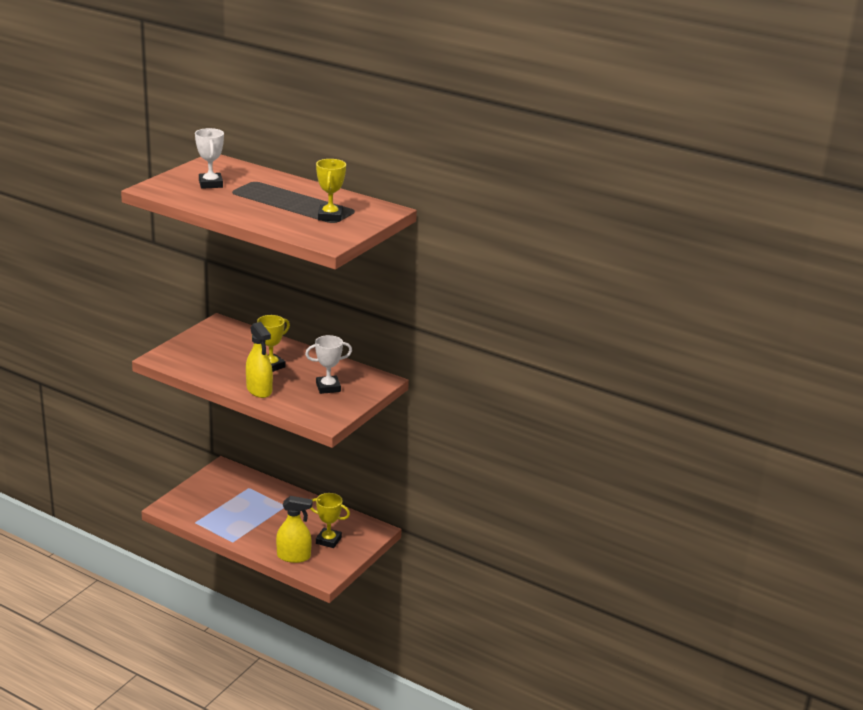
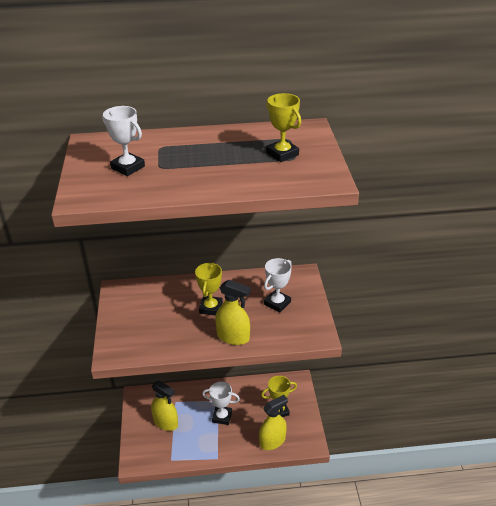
camera: 35 degrees left, 10 degrees up
none -> yellow spray bottle [151,380,178,431]
none -> white trophy [202,381,240,425]

